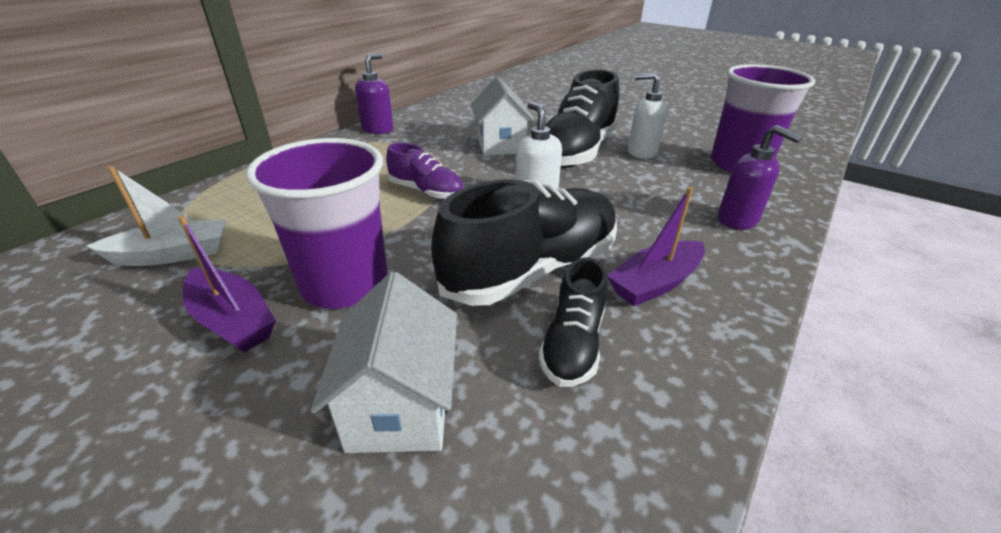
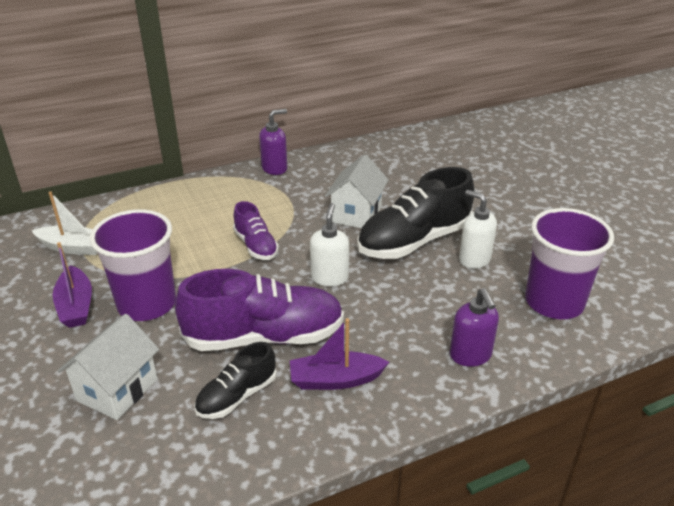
camera: 30 degrees right, 0 degrees up
black shoe [431,179,617,306] -> purple shoe [175,269,344,351]

